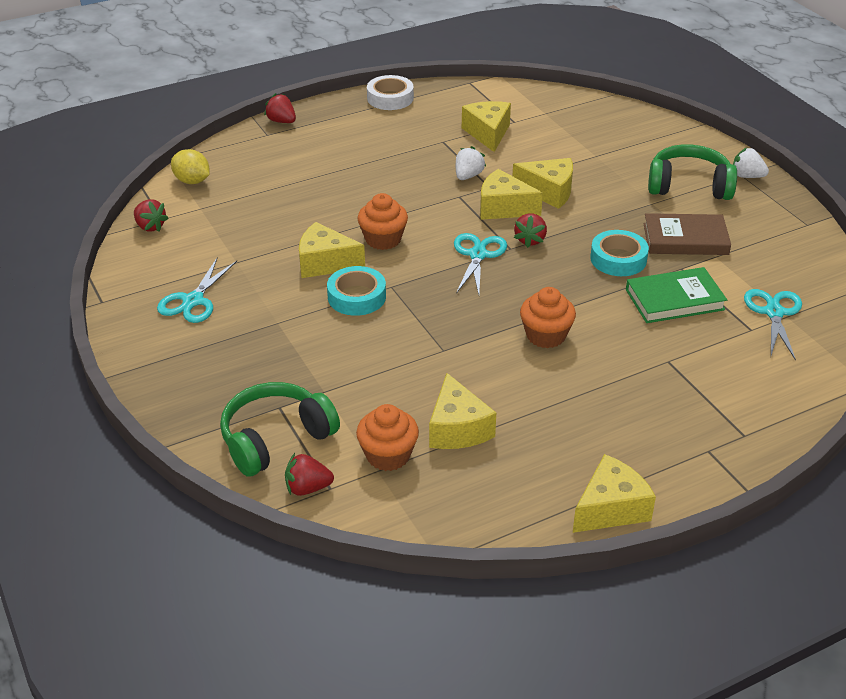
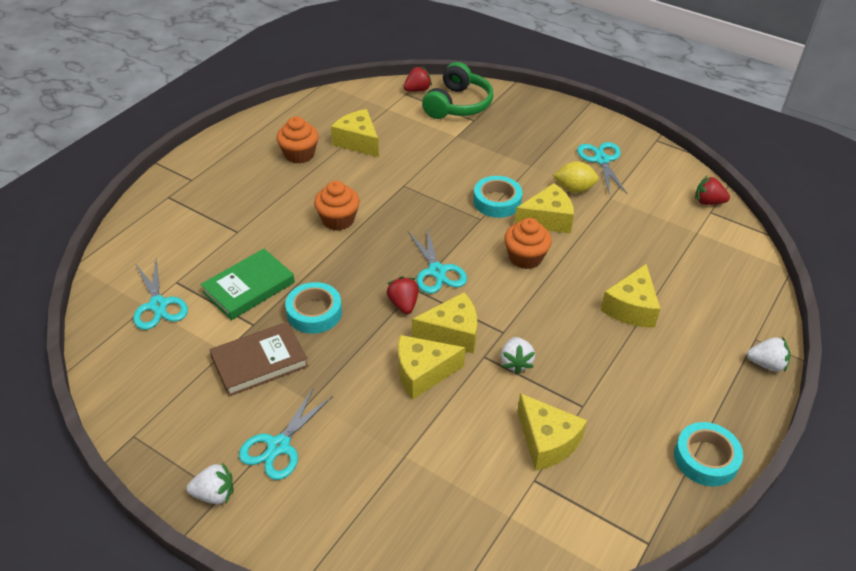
camera: 150 degrees right, 5 degrees up
yellow lemon [171,149,210,184] -> yellow lemon moved to [553,161,599,193]
red strawberry [264,93,296,123] -> white strawberry [747,337,791,372]
orange cupcake [356,404,419,471] -> orange cupcake moved to [276,116,319,164]
white tape [367,75,414,110] -> turquoise tape [674,422,743,486]
yellow cheese [573,454,656,533] -> yellow cheese moved to [601,264,661,328]
green headphones [648,144,737,200] -> turquoise scissors [239,387,333,480]

